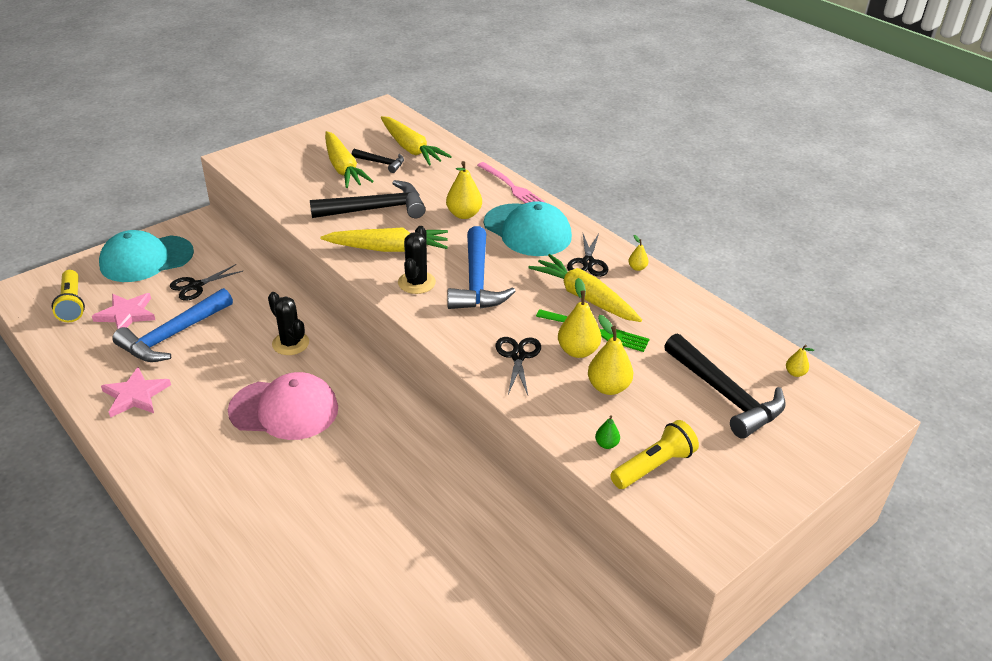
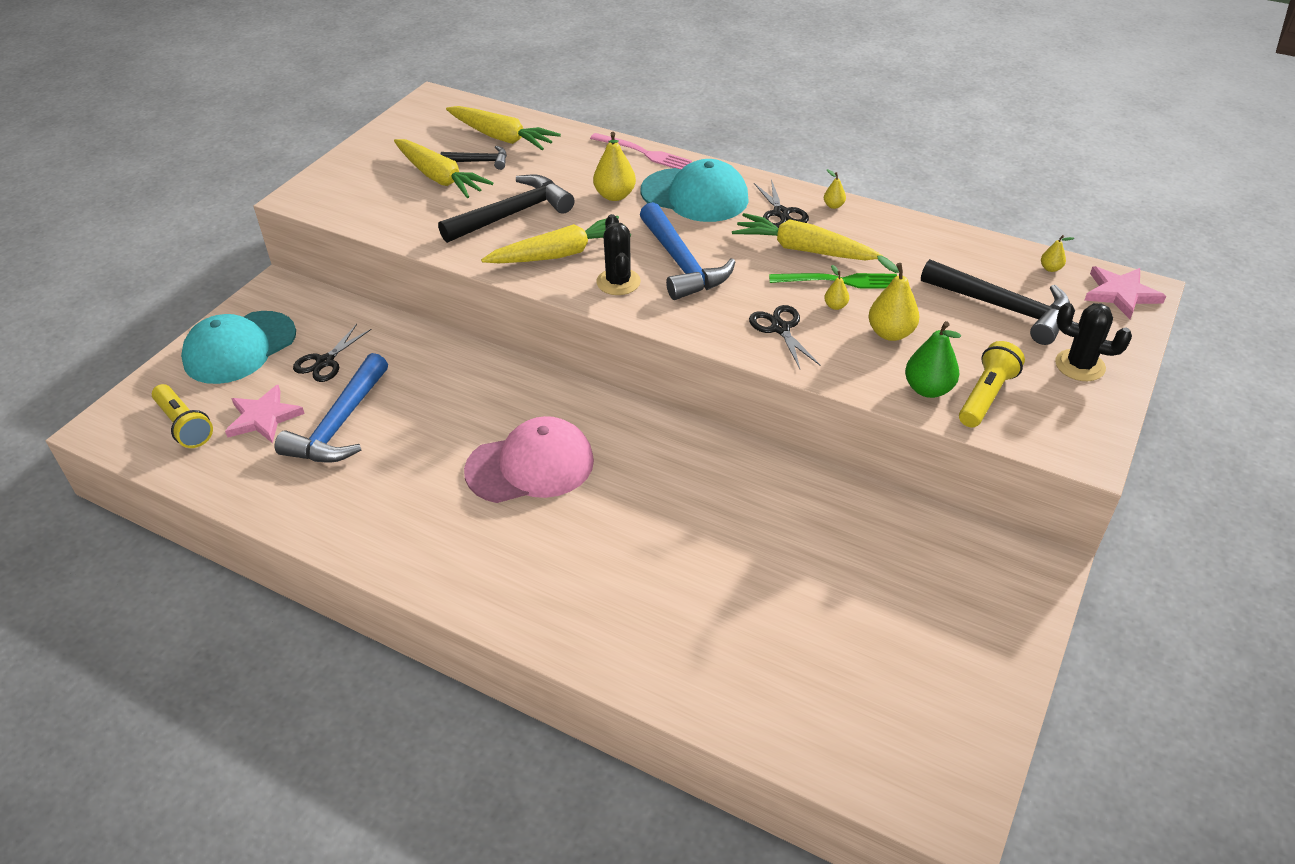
camera: 20 degrees left, 5 degrees up
pink star [101,367,171,418] -> pink star moved to [1085,266,1166,319]
black cactus [268,292,309,355] -> black cactus moved to [1055,303,1132,381]
yellow pear [558,278,601,358] -> yellow pear [824,265,849,310], size x0.51
green pear [595,415,620,449] -> green pear [905,321,961,398], size x1.95

